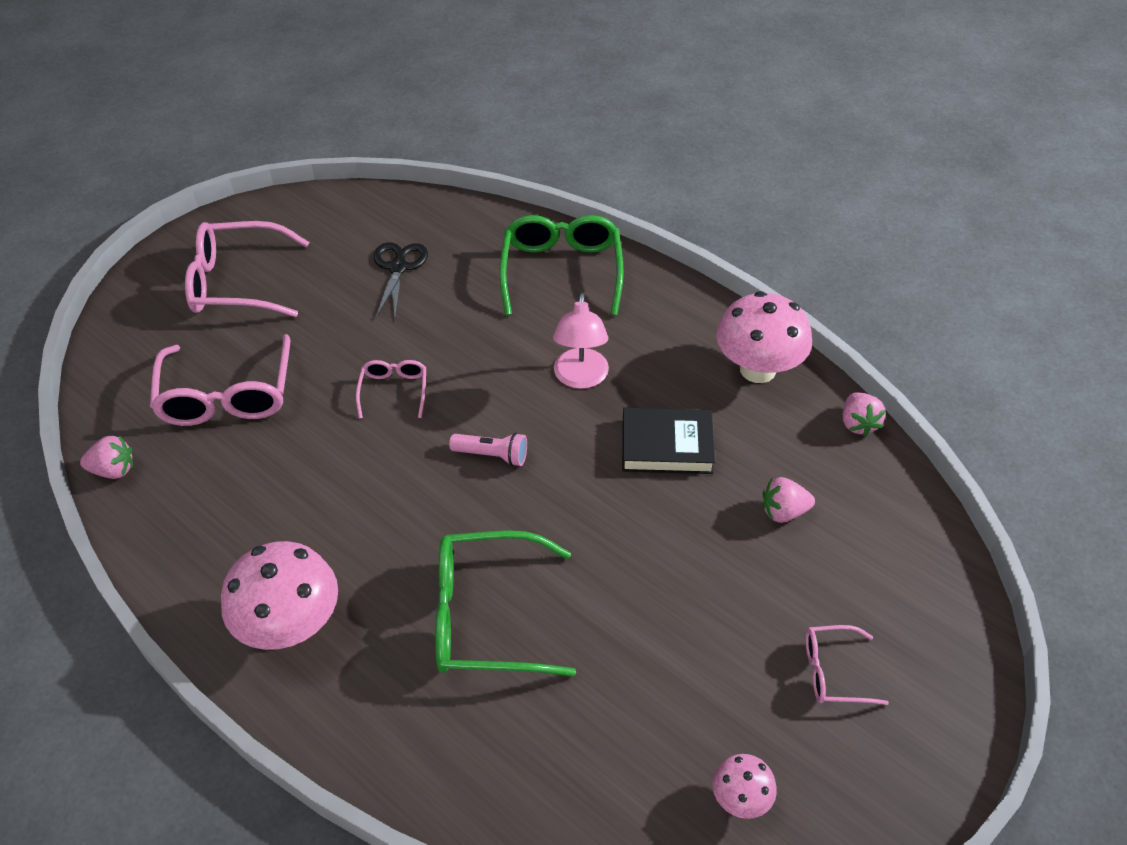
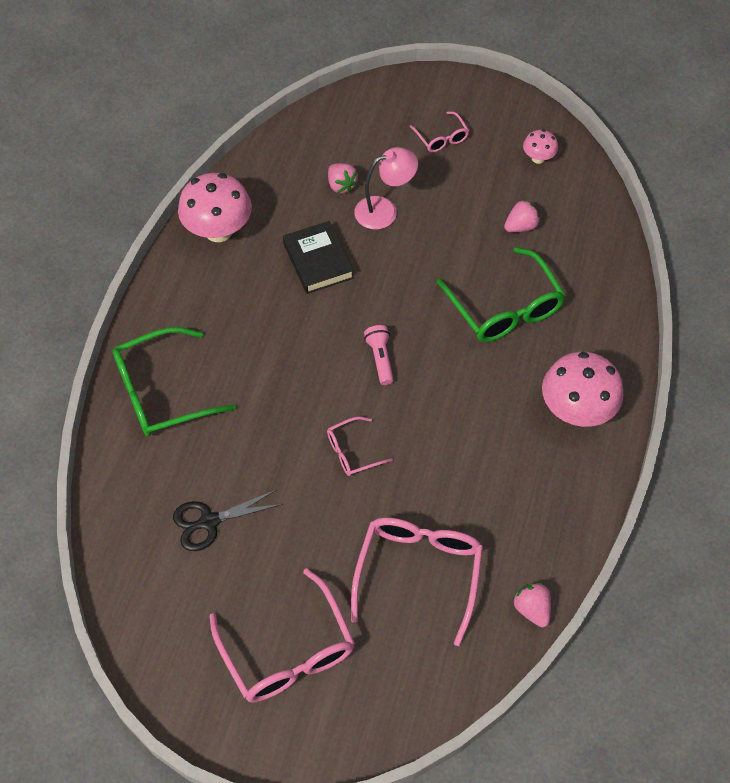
camera: 115 degrees left, 10 degrees up
pink glasses [150,334,290,426] -> pink glasses turned 45 degrees counterclockwise [351,517,483,646]
pink lamp [553,293,609,389] -> pink lamp moved to [354,147,418,229]
pink strawberry [843,392,886,437] -> pink strawberry moved to [504,200,540,232]

